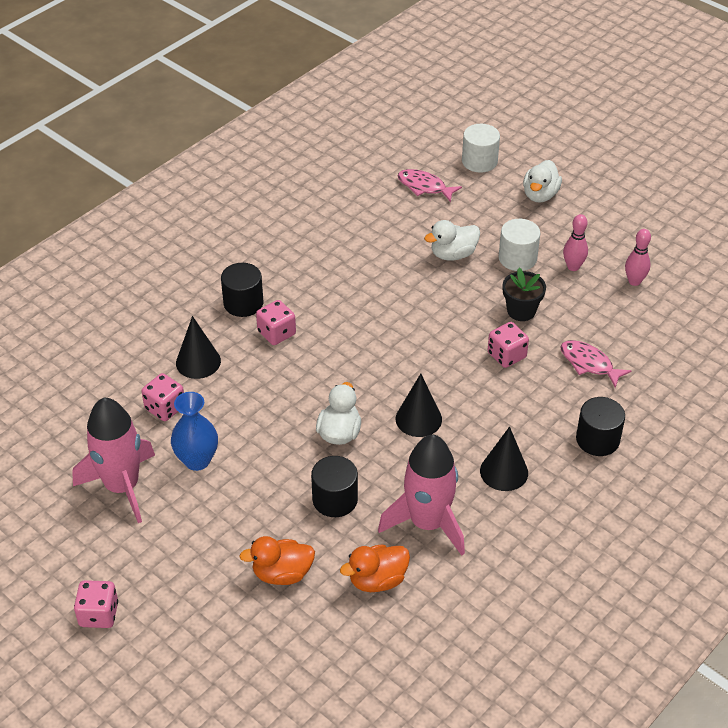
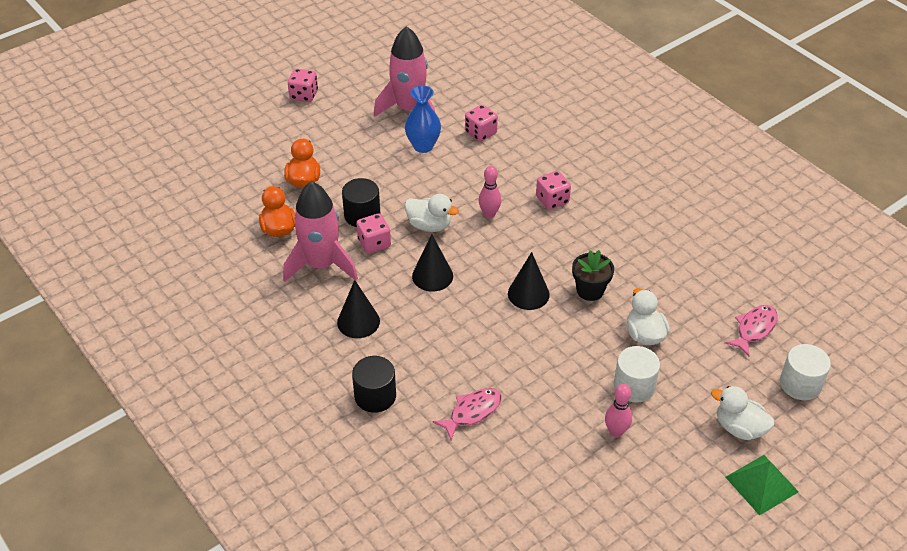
camera: 100 degrees right, 0 degrees up
black cone [176,316,221,379] -> black cone moved to [508,252,550,310]
black cylinder [221,263,263,317] -> none
pink dice [487,322,529,368] -> pink dice moved to [356,213,391,254]
black flower pot [503,268,546,321] -> black flower pot moved to [572,250,614,301]
pink bowling pin [625,229,651,286] -> pink bowling pin moved to [479,166,502,218]
none -> green pyramid [725,455,799,516]

